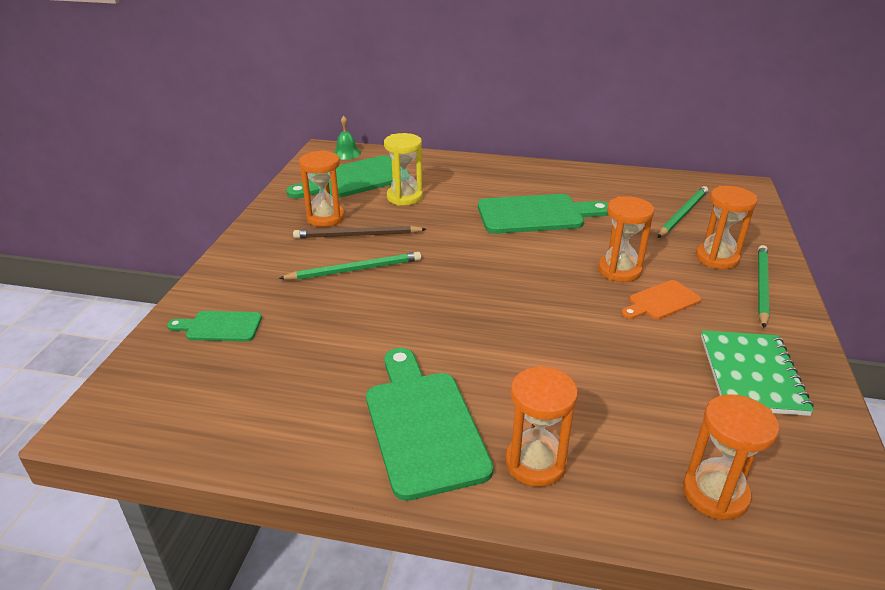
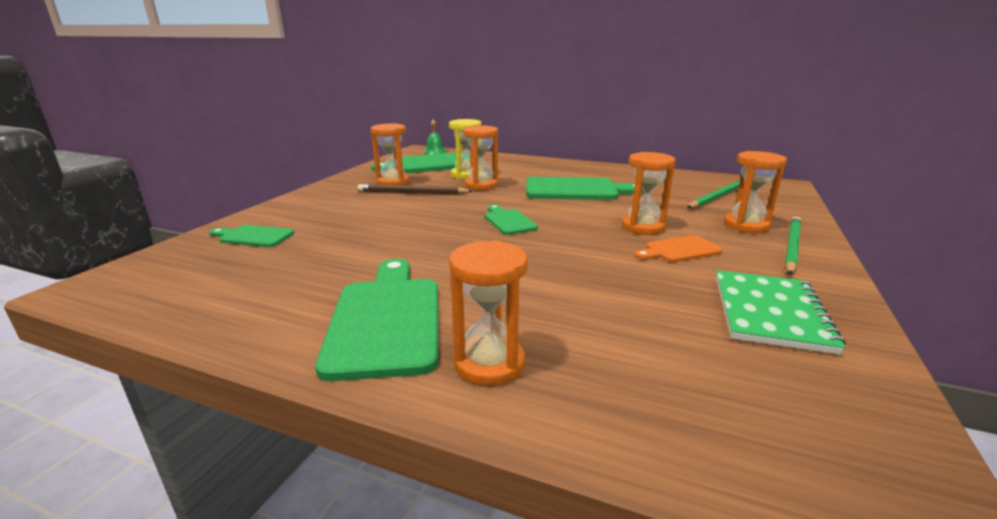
camera: 10 degrees right, 10 degrees down
green pencil [278,252,421,280] -> none
orange hourglass [683,394,779,521] -> orange hourglass moved to [463,125,498,190]
none -> green cutting board [485,205,538,235]

